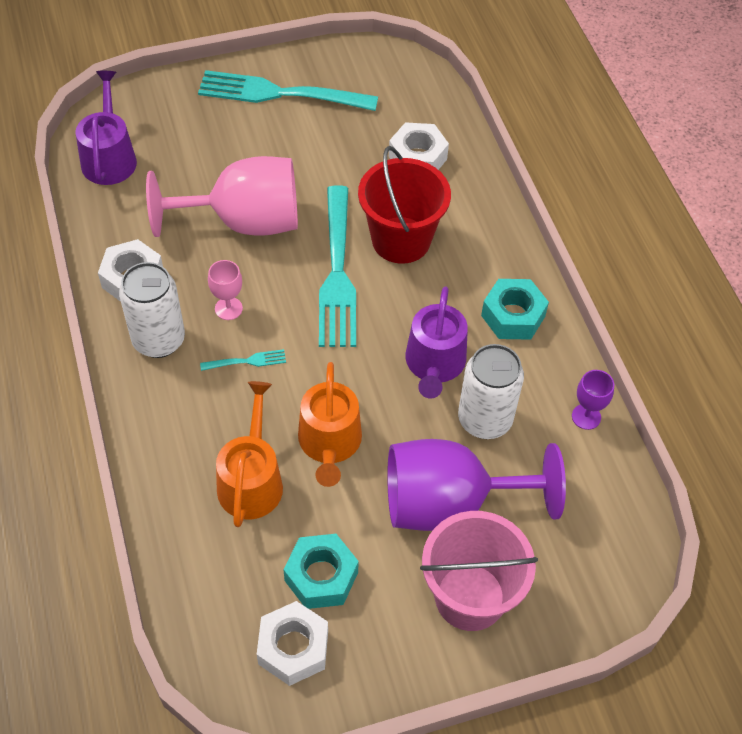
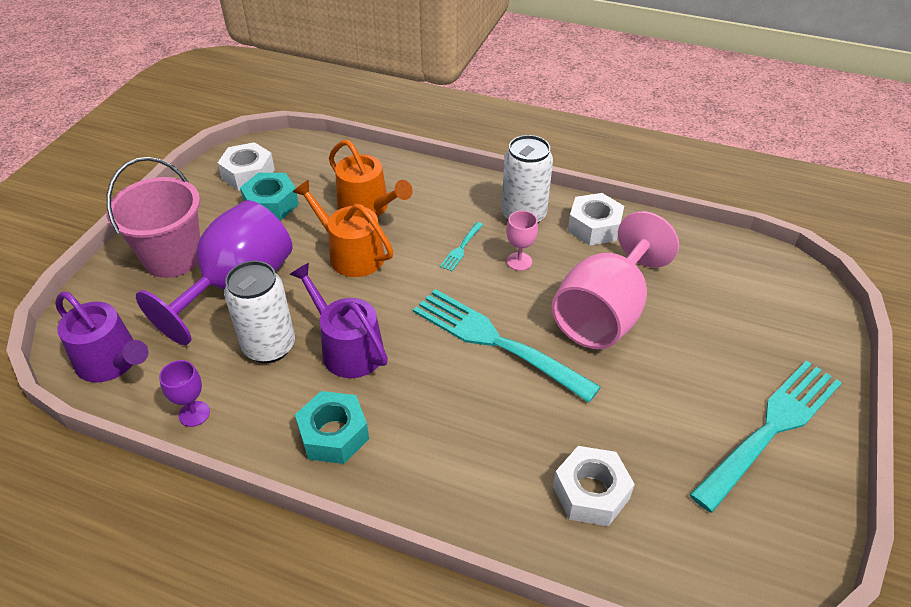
camera: 130 degrees right, 10 degrees down
purple watering can [76,71,137,185] -> purple watering can moved to [55,292,148,382]
red bucket [358,146,451,264] -> none

